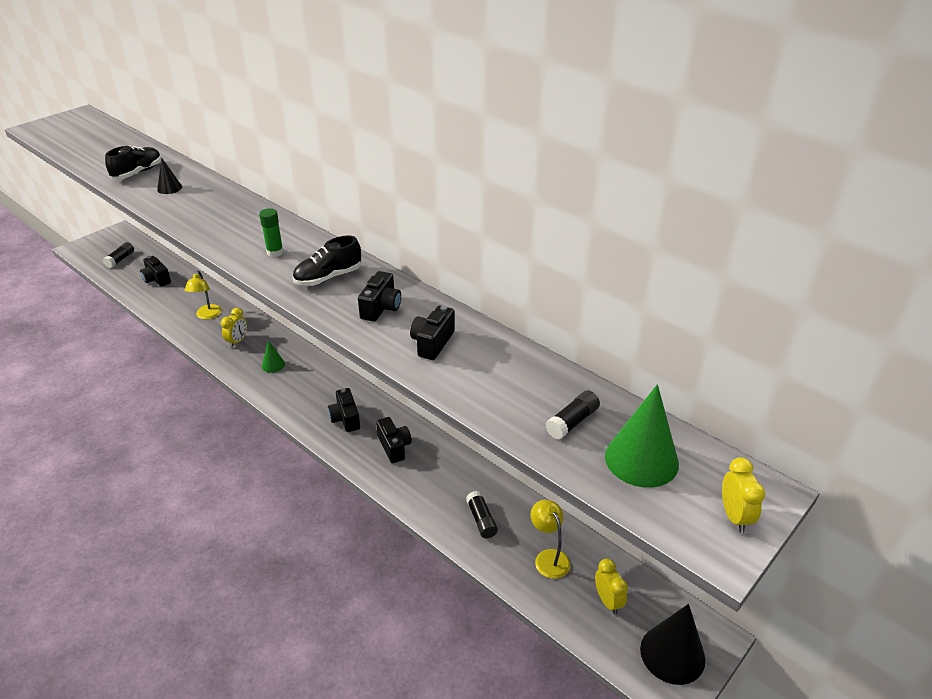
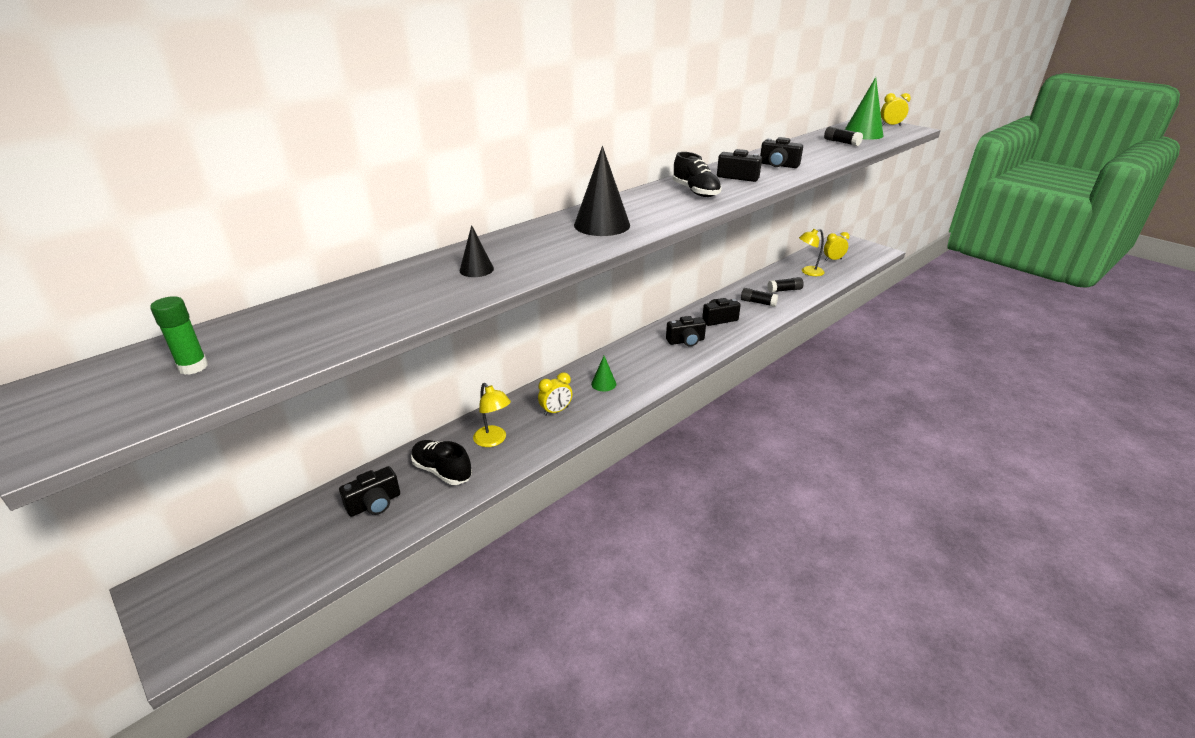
camera: 85 degrees left, 5 degrees down
black glue stick [103,242,134,268] -> black glue stick moved to [741,288,778,307]
black shoe [105,146,161,179] -> black shoe moved to [411,440,472,485]
yellow lamp [185,271,222,319] -> yellow lamp turned 45 degrees clockwise [473,383,511,447]
yellow clock [221,308,247,348] -> yellow clock turned 120 degrees clockwise [538,372,573,416]
green glue stick [259,208,284,257] -> green glue stick moved to [150,296,208,375]
black cone [640,604,705,685] -> black cone moved to [574,146,630,236]

